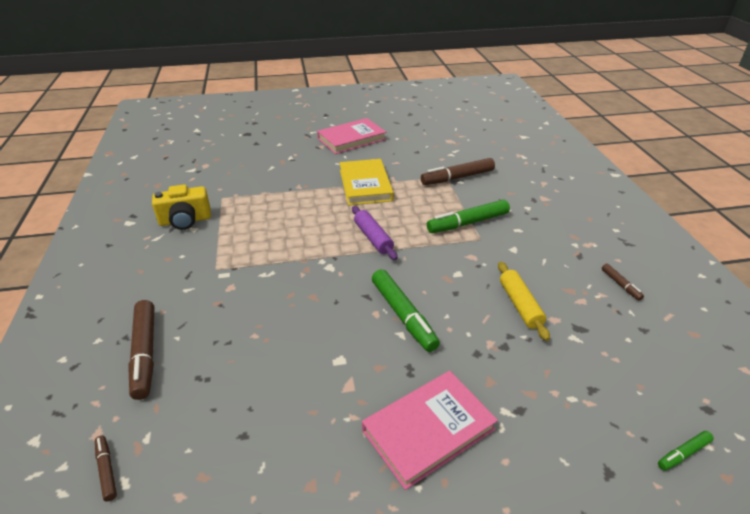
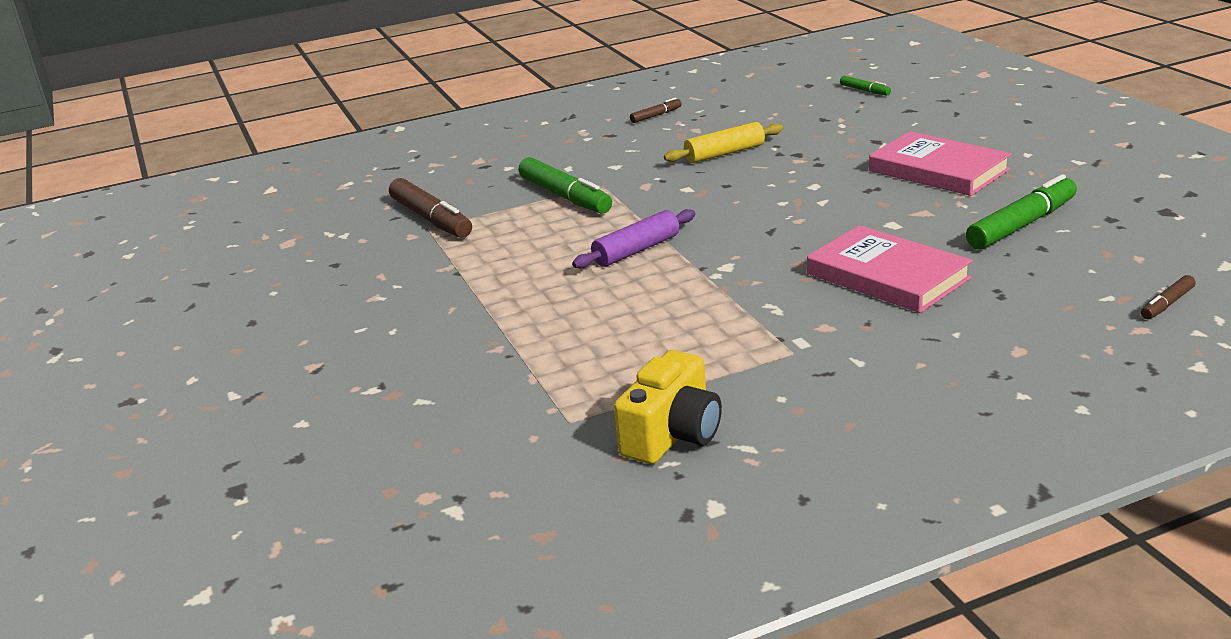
camera: 100 degrees left, 10 degrees down
brown marker [128,300,154,400] -> none
yellow camera [152,185,211,230] -> yellow camera turned 60 degrees clockwise [614,350,722,464]
pink book [317,118,386,154] -> pink book moved to [807,225,973,313]
yellow book [340,159,394,205] -> none
green marker [372,269,440,352] -> green marker moved to [966,174,1077,250]

